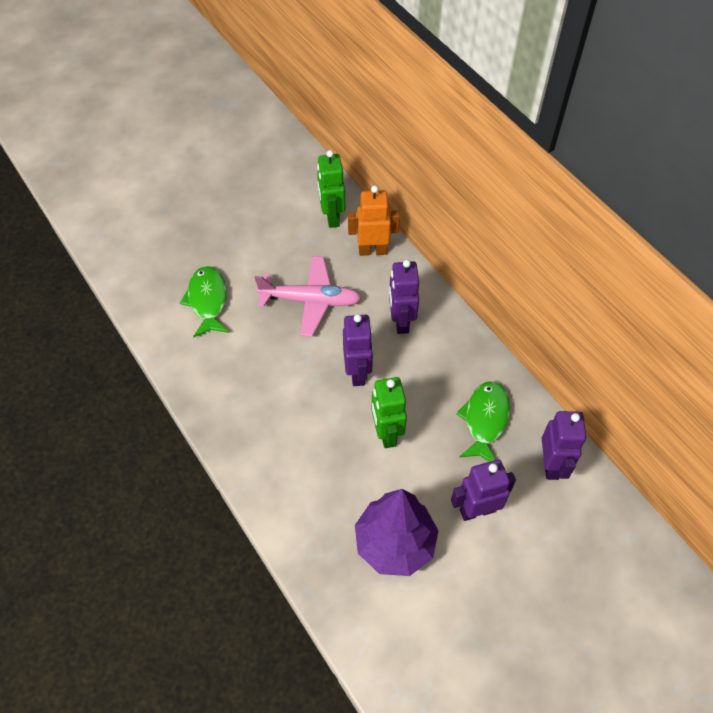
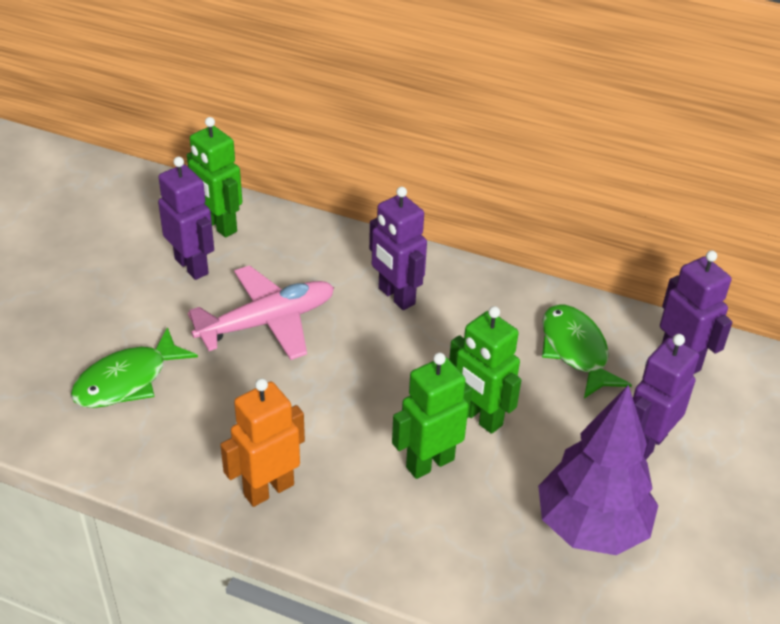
camera: 35 degrees left, 15 degrees down
green fish [180,266,229,338] -> green fish turned 90 degrees counterclockwise [71,327,198,408]
purple robot [343,314,373,386] -> purple robot moved to [158,157,214,280]
orange robot [348,185,400,256] -> orange robot moved to [220,378,305,507]
none -> green robot [392,352,472,479]

